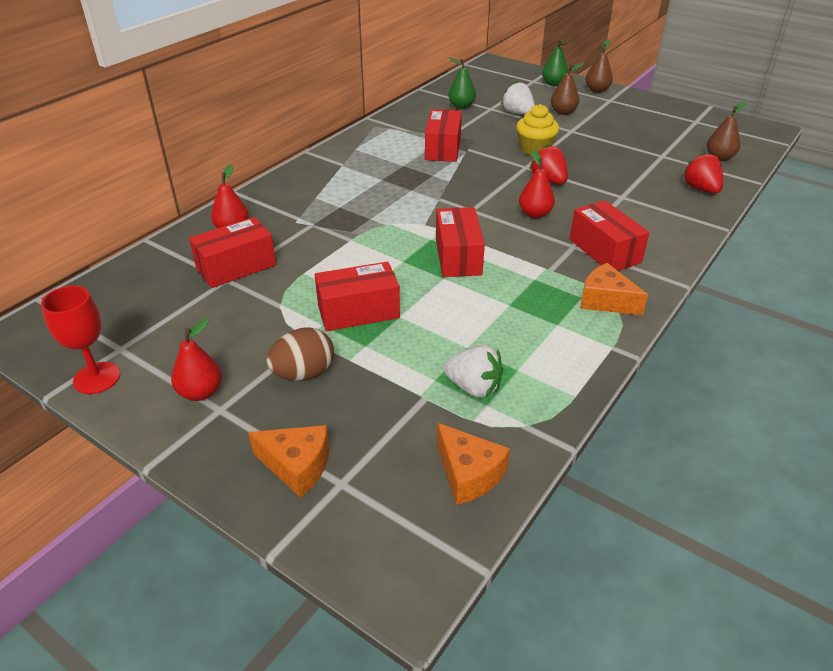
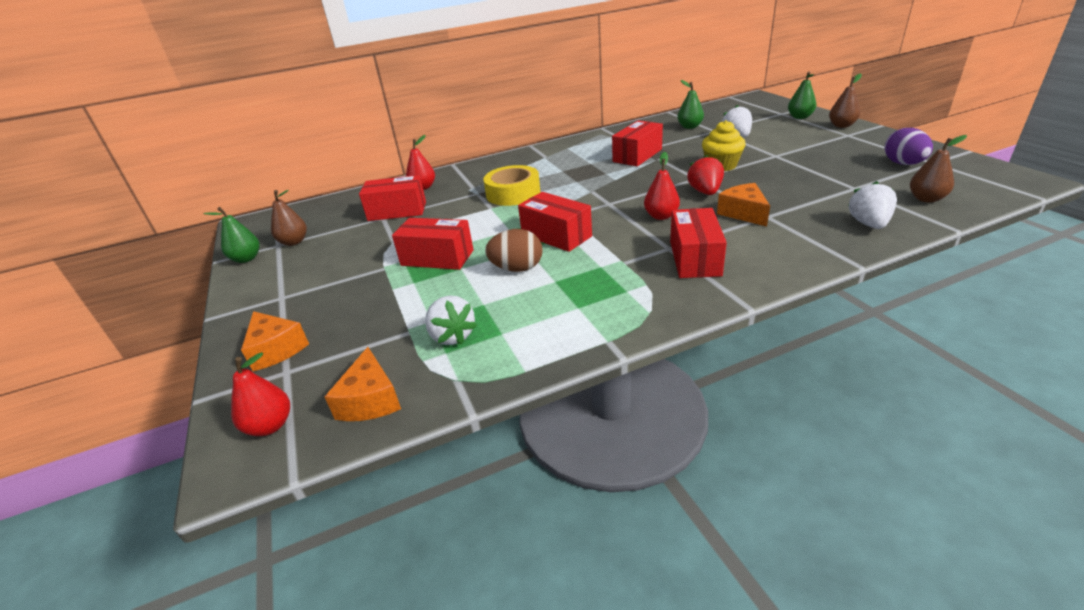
camera: 35 degrees right, 5 degrees down
red goblet [41,286,120,394] -> green pear [203,207,260,263]
red pear [171,319,222,401] -> red pear moved to [231,352,290,436]
brown egg [266,327,334,381] -> brown egg moved to [485,229,543,272]
red box [436,207,485,277] -> red box turned 75 degrees counterclockwise [518,192,592,252]
brown pear [551,63,584,115] -> brown pear moved to [271,190,307,246]
orange cheese [580,263,648,315] -> orange cheese moved to [717,183,770,226]
red strawberry [682,152,723,193] -> white strawberry [848,181,897,229]
none -> yellow tape [483,165,540,206]
none -> purple egg [884,128,933,165]

